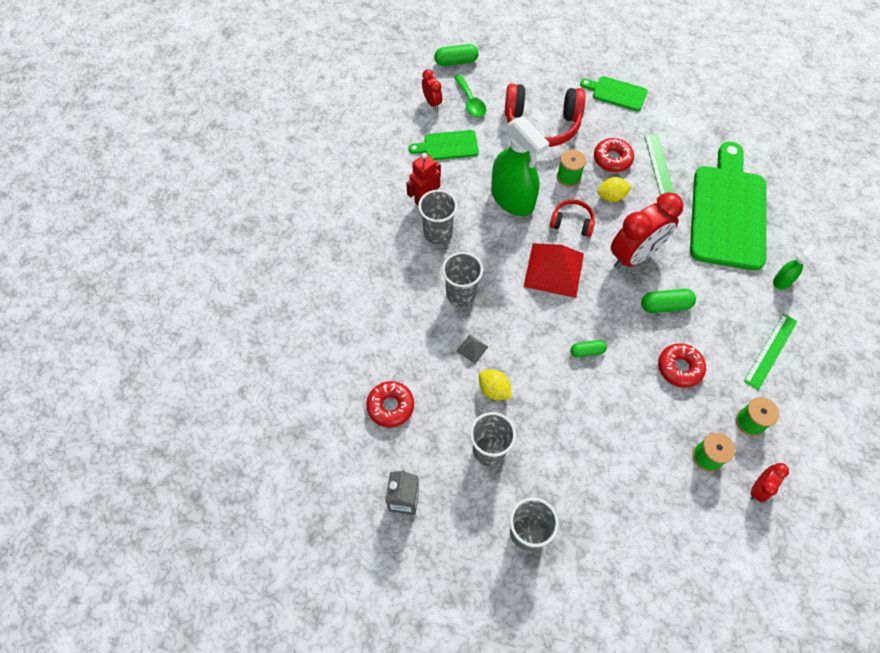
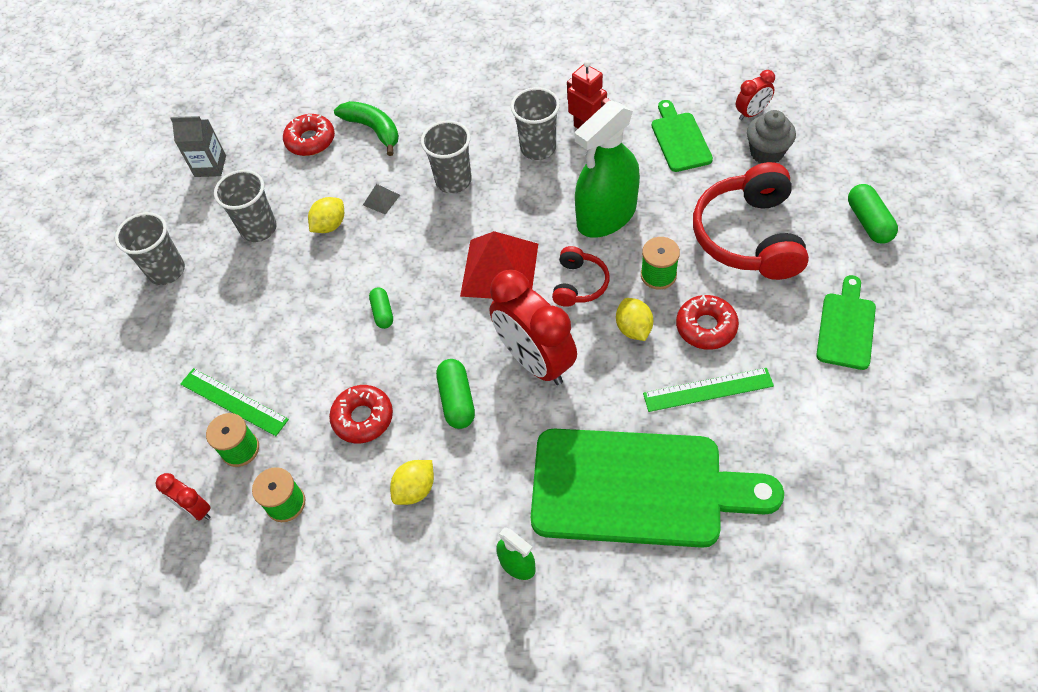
camera: 90 degrees right, 5 degrees down
green capsule [434,44,479,66] -> green capsule moved to [848,184,898,244]
green spoon [454,75,486,117] -> grey cupcake [747,110,796,163]
green ruler [744,313,798,390] -> green ruler moved to [180,368,289,436]
none -> green banana [334,101,399,156]
none -> yellow lemon [390,460,434,505]

